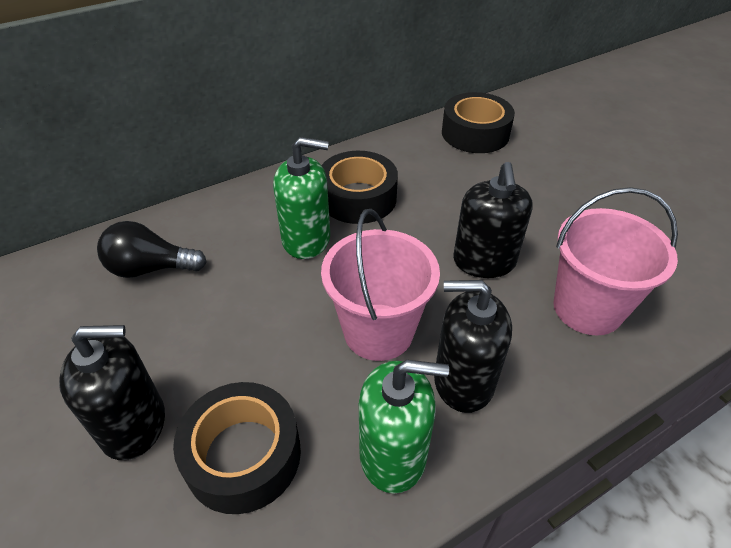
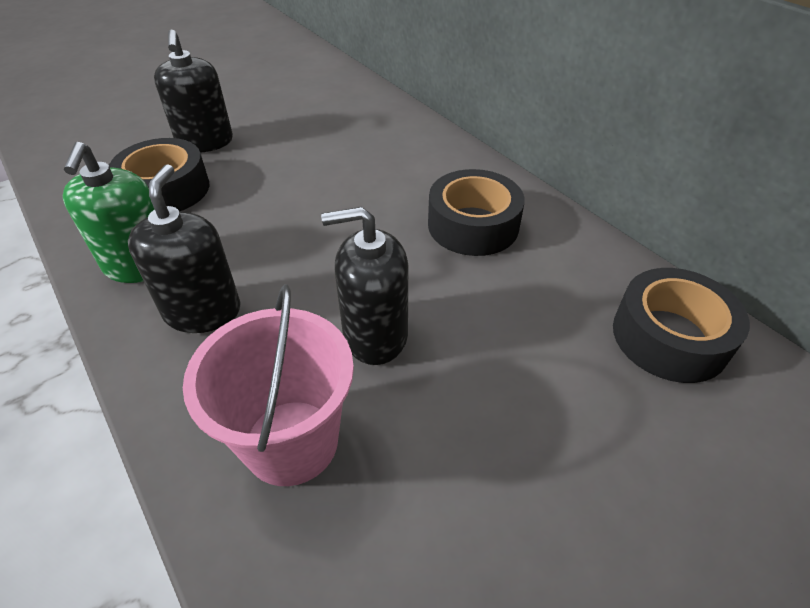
camera: 85 degrees right, 0 degrees up
black light bulb [97,221,207,278] -> none
green soap dispenser [273,137,330,259] -> none
pink bucket [321,209,440,361] -> none

